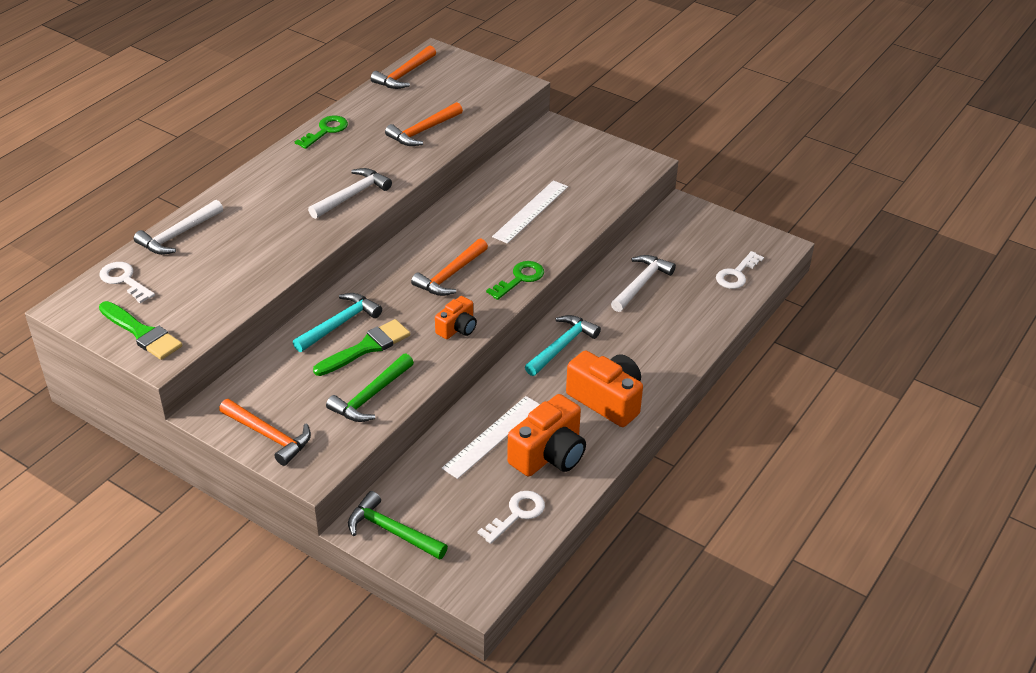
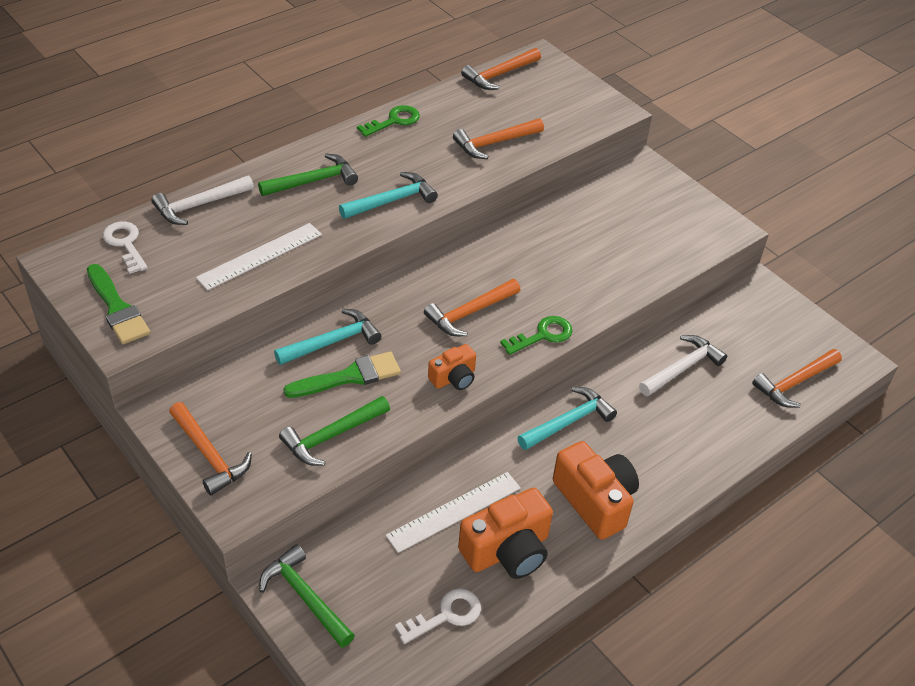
camera: 15 degrees right, 5 degrees up
white hammer [308,168,392,219] -> turquoise hammer [339,172,438,219]
white ruler [492,180,568,244] -> white ruler moved to [196,223,322,290]
white key [716,251,764,289] -> orange hammer [752,349,842,408]
none -> green hammer [258,154,358,196]

